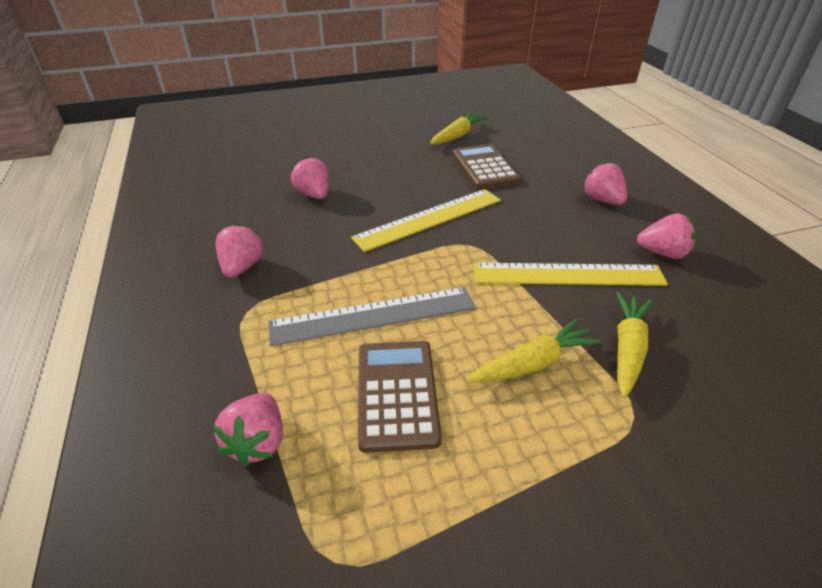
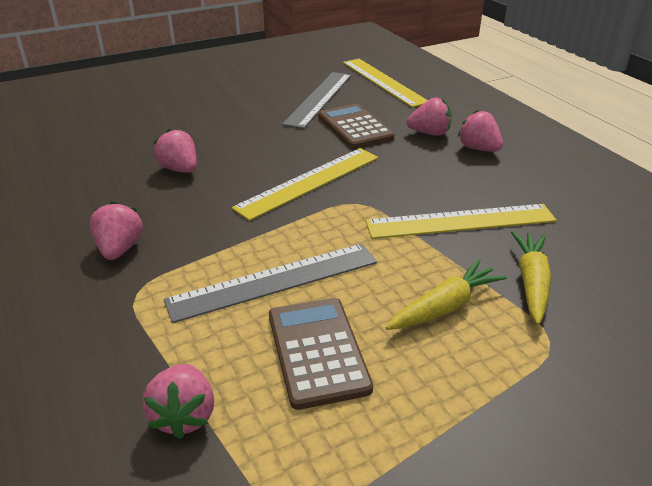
camera: 10 degrees left, 5 degrees down
yellow carrot [430,112,488,145] -> grey ruler [282,72,351,129]
pink strawberry [637,213,696,259] -> pink strawberry moved to [407,98,452,136]
none -> yellow ruler [343,59,428,108]

